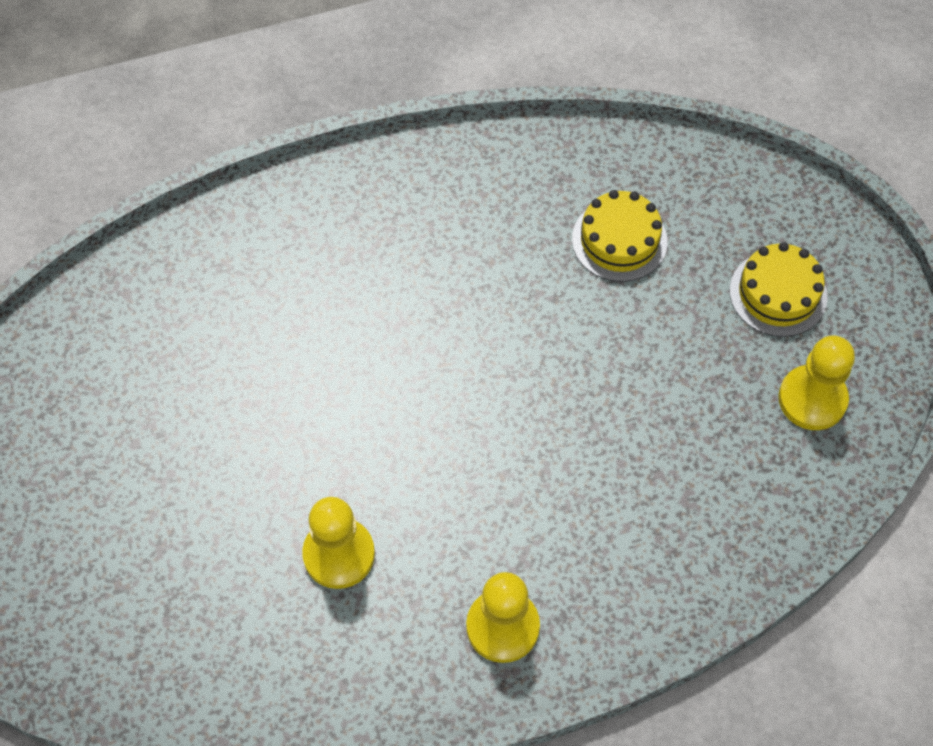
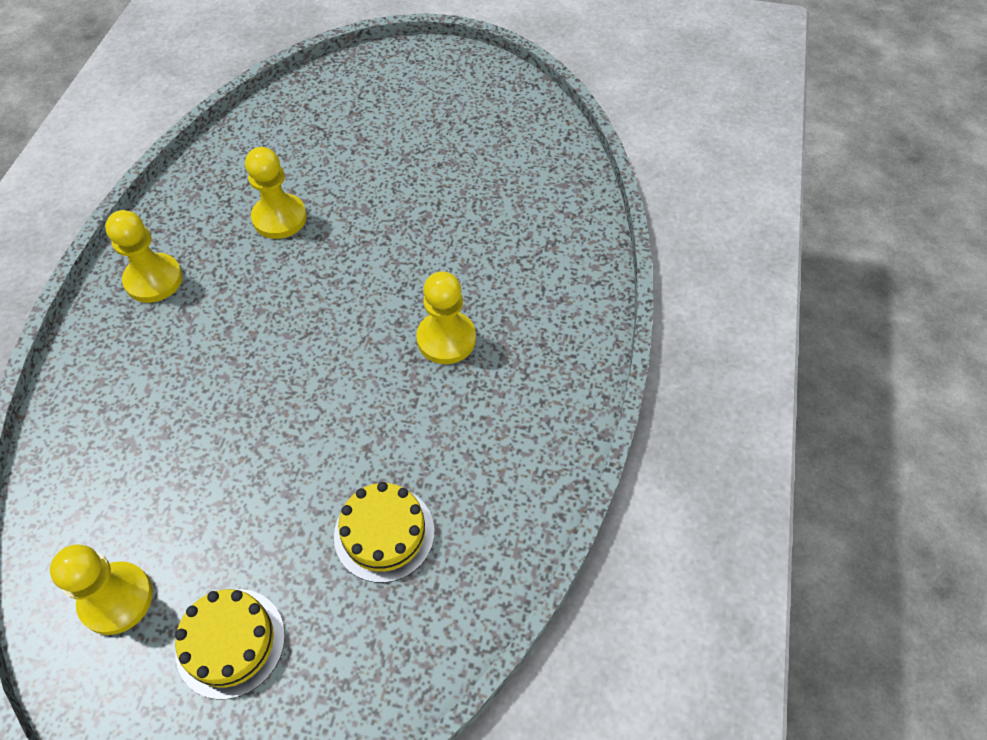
camera: 120 degrees right, 5 degrees down
none -> yellow pawn [416,271,476,364]

